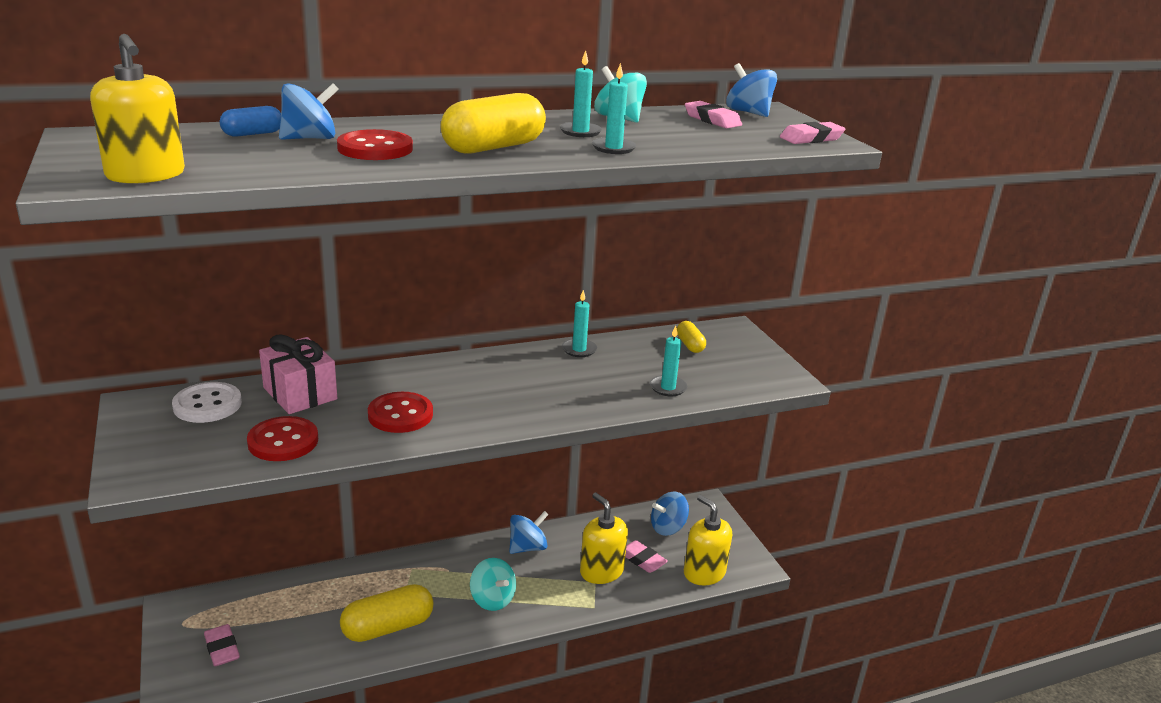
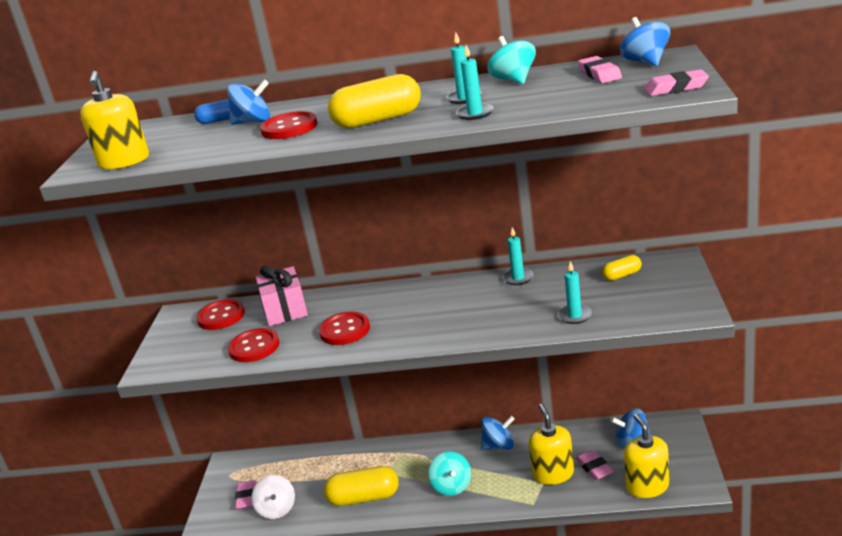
camera: 30 degrees right, 0 degrees up
white button [172,382,242,423] -> red button [196,299,245,330]
yellow capsule [677,321,706,353] -> yellow capsule turned 60 degrees clockwise [602,255,642,281]
none -> white spinning top [251,475,295,519]

